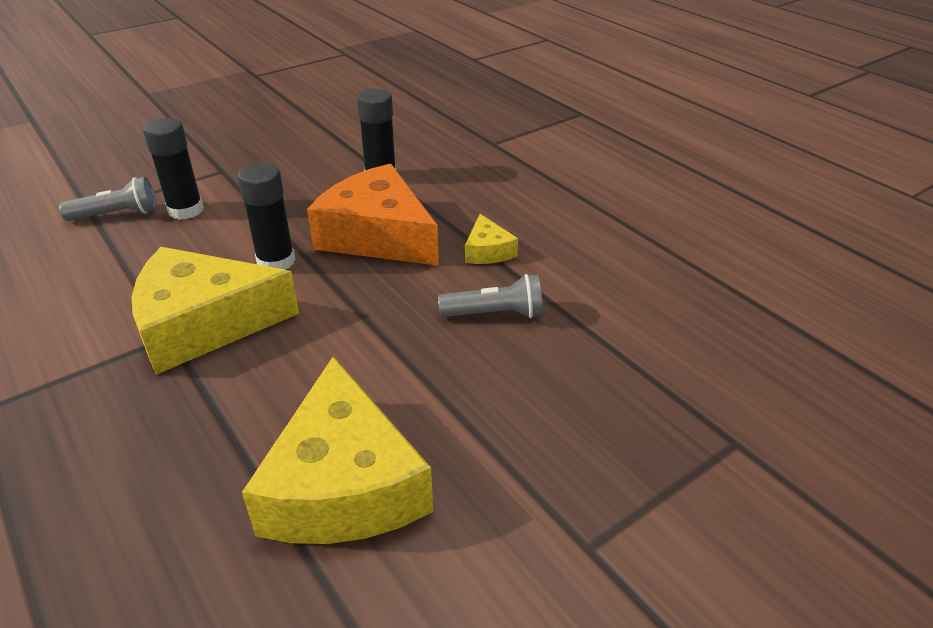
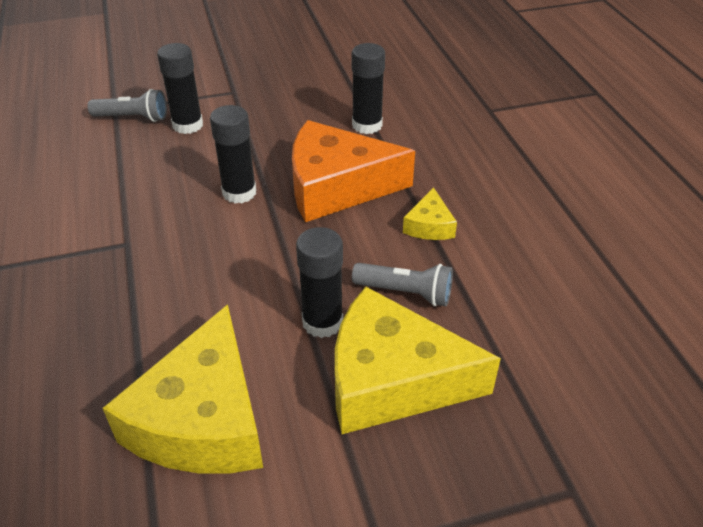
camera: 20 degrees right, 5 degrees up
yellow cheese [132,247,299,375] -> yellow cheese moved to [335,286,501,434]
orange cheese [307,164,439,266] -> orange cheese turned 60 degrees counterclockwise [292,120,415,222]
none -> black glue stick [296,227,343,338]

